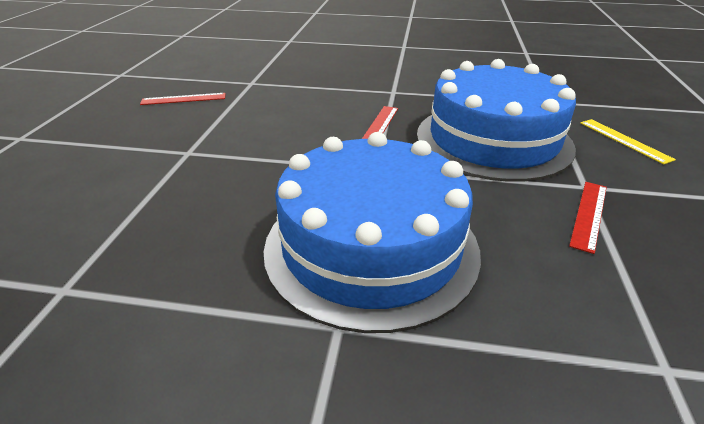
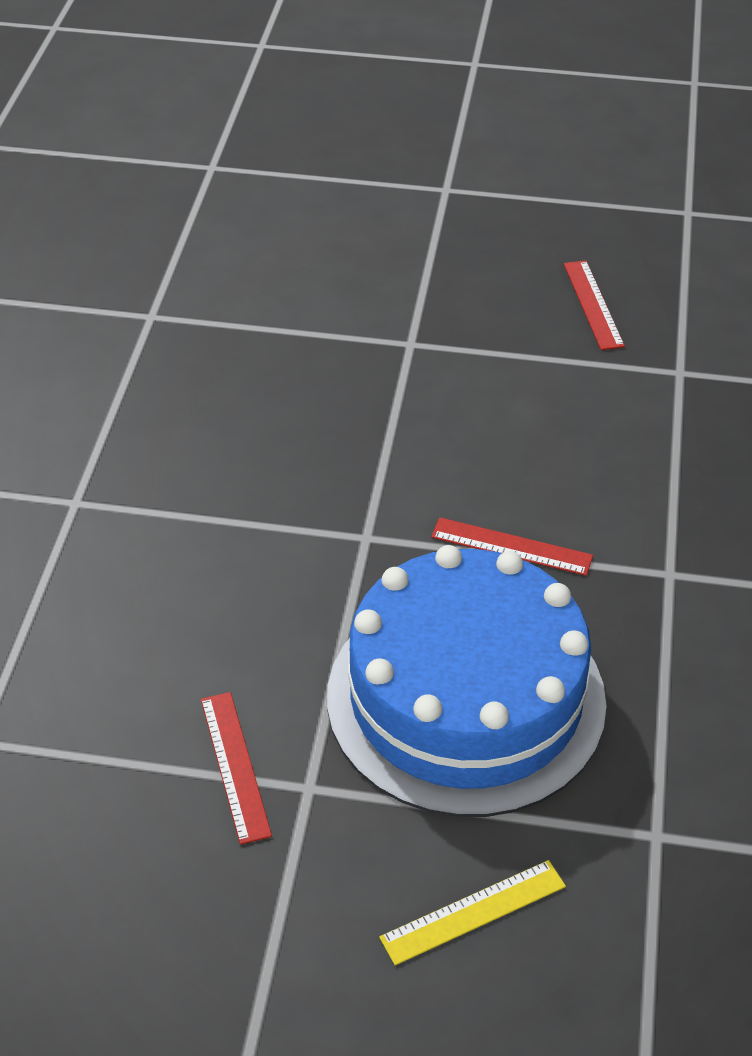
camera: 90 degrees right, 10 degrees up
blue cake [264,132,481,333] -> none
red ruler [569,182,607,254] -> red ruler turned 45 degrees clockwise [201,692,272,845]

